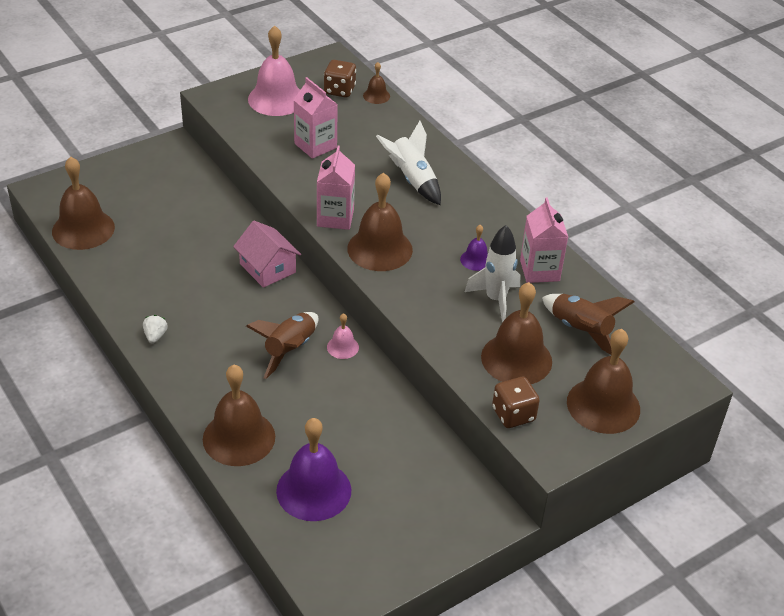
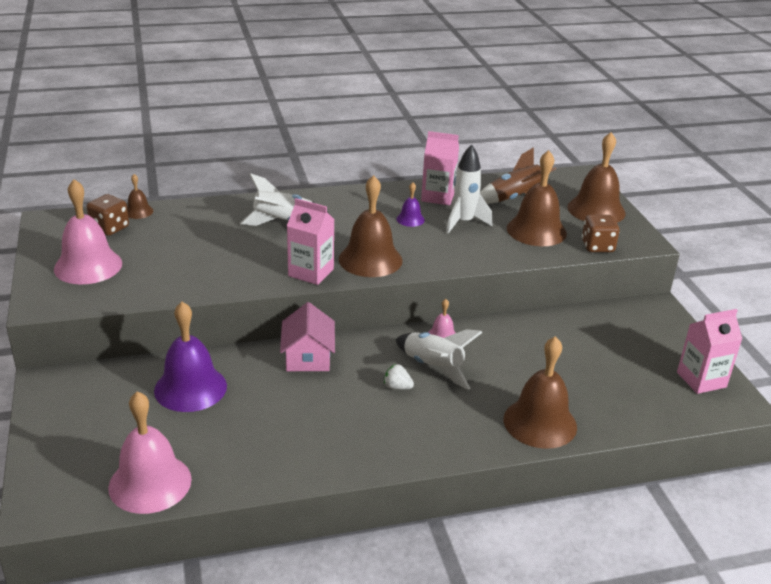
camera: 70 degrees left, 10 degrees down
brown bell [52,157,115,250] -> pink bell [108,391,192,514]
white strawberry [143,315,168,343] -> white strawberry moved to [384,364,414,390]
pink house [233,221,301,288] -> pink house turned 75 degrees counterclockwise [280,302,335,371]
brown rocket [246,312,318,379] -> white rocket [395,329,483,390]
purple bell [276,418,351,521] -> purple bell moved to [154,302,227,412]
pink carton [294,77,338,159] -> pink carton moved to [677,309,742,394]

